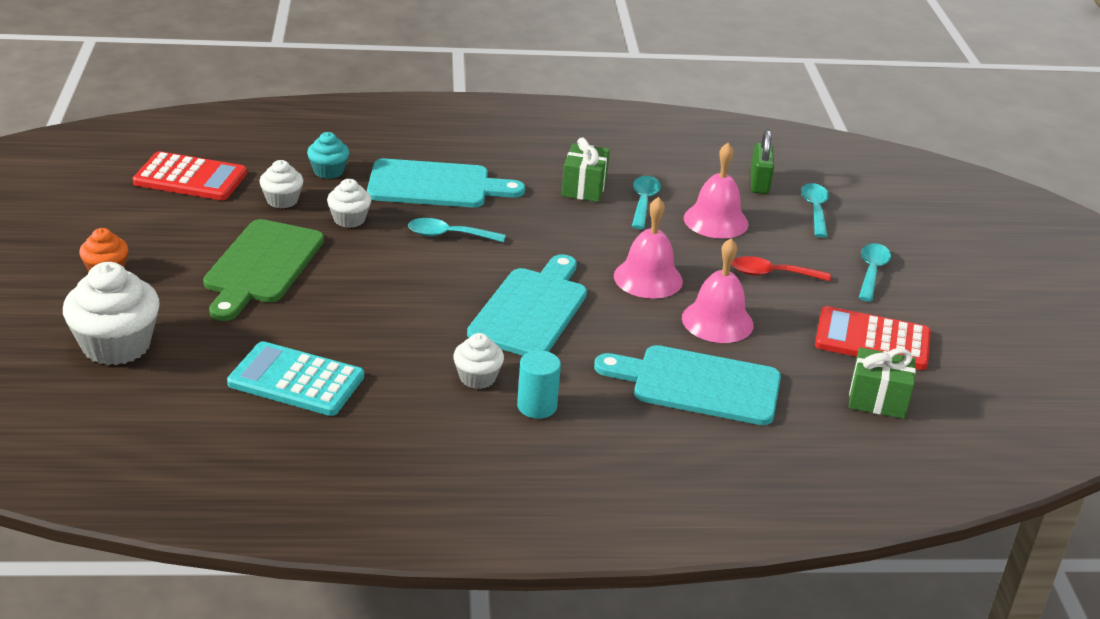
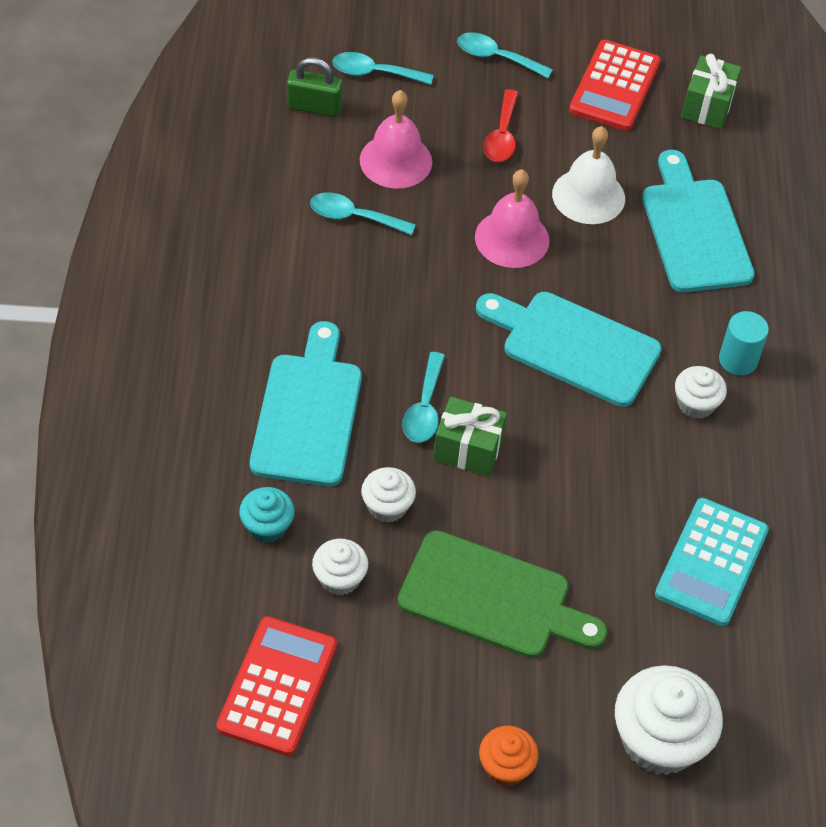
camera: 85 degrees left, 20 degrees up
green gift [562,137,610,202] -> green gift moved to [433,397,507,476]
turquoise cutting board [594,345,781,425] -> turquoise cutting board turned 150 degrees clockwise [642,150,755,292]
pink bell [682,238,754,343] -> white bell [552,126,625,224]

